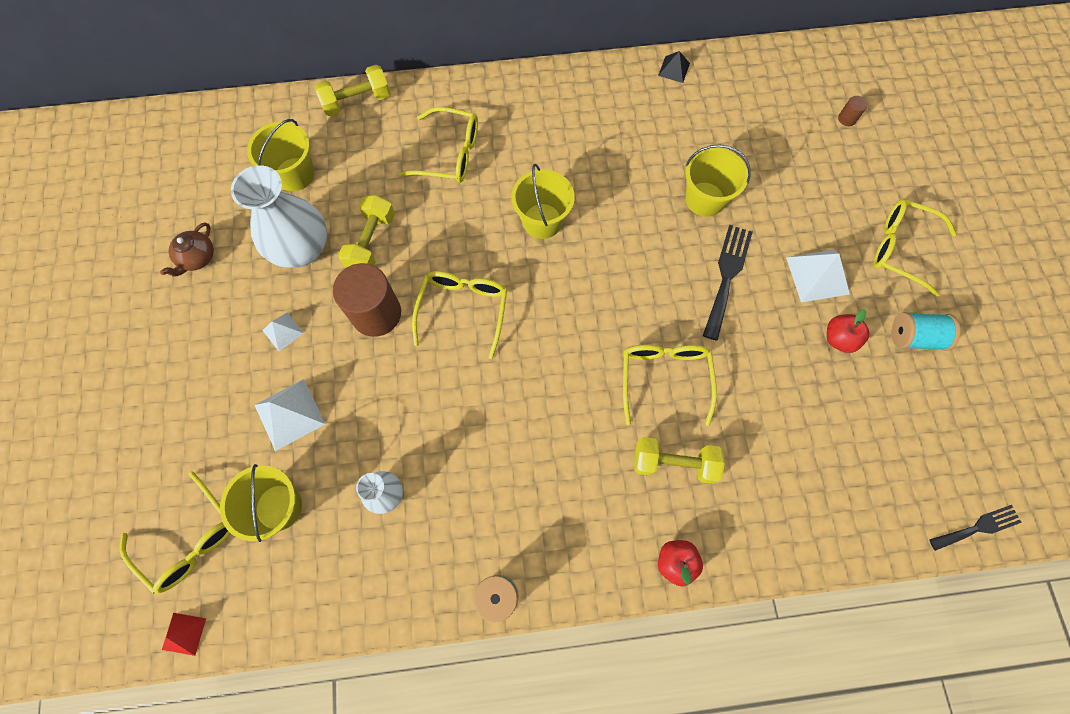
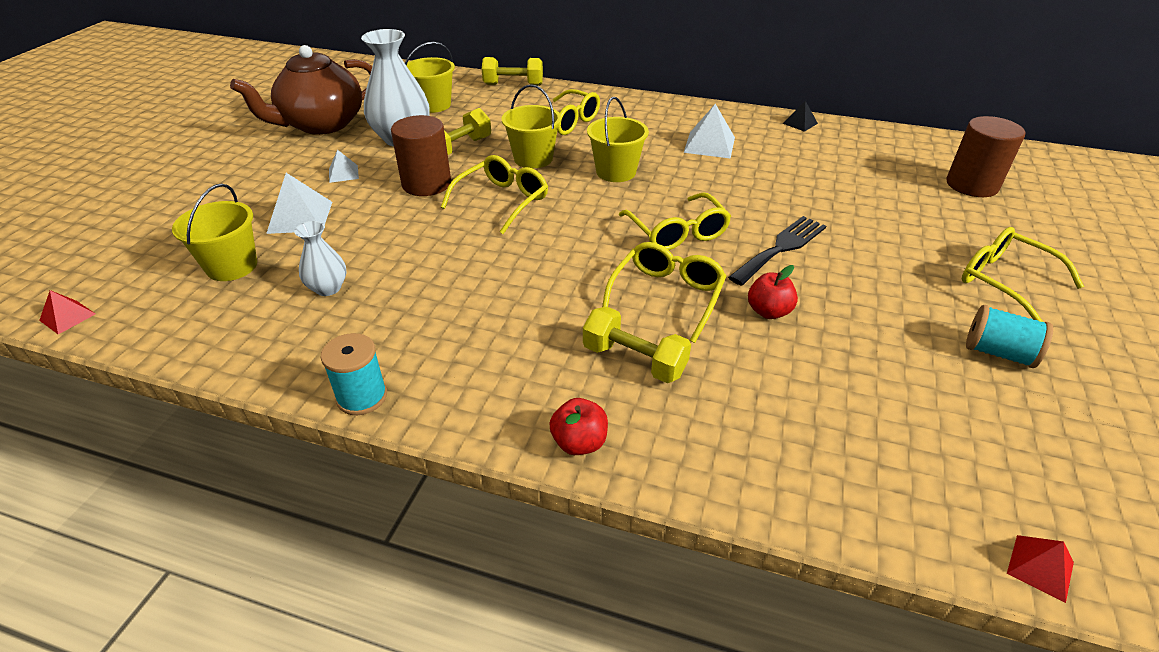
camera: 25 degrees right, 30 degrees down
yellow glasses [120,472,231,594] -> yellow glasses moved to [619,193,731,250]
brown teapot [160,222,214,277] -> brown teapot [230,45,372,135], size x2.36
yellow bucket [685,144,751,217] -> yellow bucket moved to [502,84,562,168]
white pyramid [786,250,850,302] -> white pyramid moved to [684,104,735,159]
red apple [827,309,870,353] -> red apple moved to [748,265,798,319]
brown cylinder [838,96,868,126] -> brown cylinder [946,116,1025,197], size x2.47
black fork [929,505,1022,551] -> red pyramid [1007,535,1074,603]

